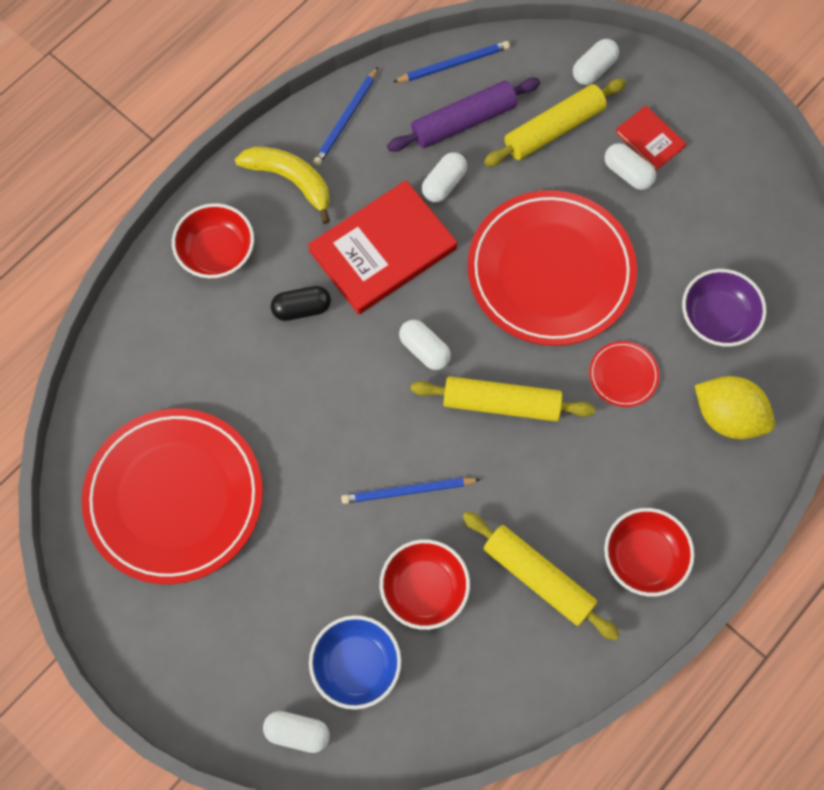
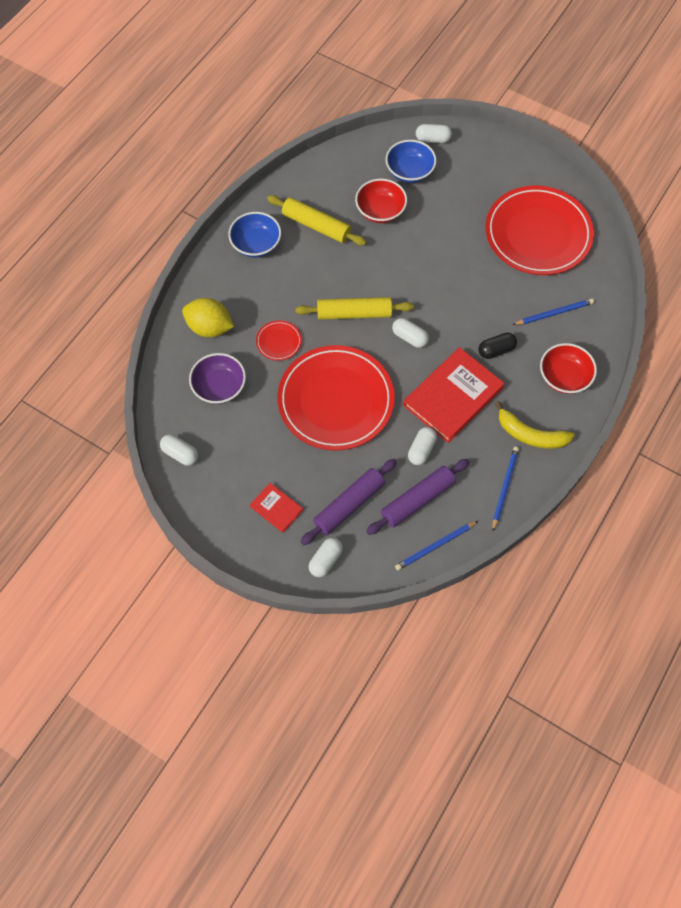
camera: 170 degrees right, 5 degrees down
blue pencil [341,477,481,504] -> blue pencil moved to [513,298,594,325]
yellow rolling pin [484,78,626,167] -> purple rolling pin [301,459,397,545]
red bowl [604,508,695,597] -> blue bowl [228,212,281,257]
white capsule [605,143,656,190] -> white capsule moved to [160,434,198,466]

